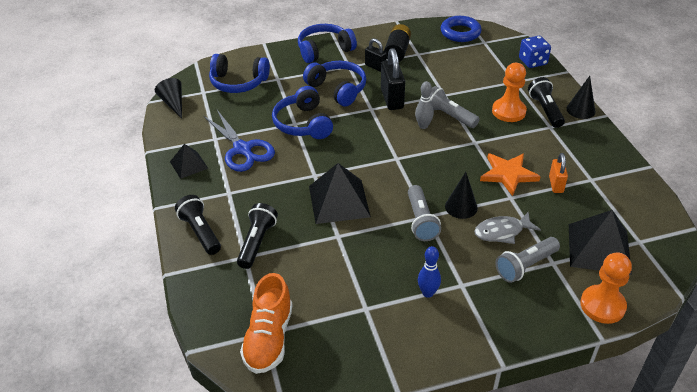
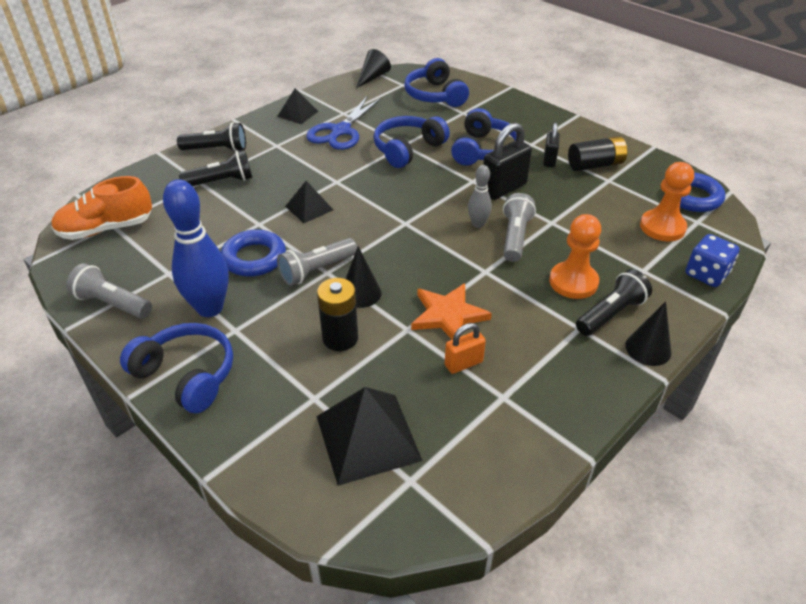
camera: 60 degrees right, 0 degrees up
black flashlight [175,195,221,255] -> black flashlight turned 60 degrees clockwise [177,123,246,152]
blue headphones [298,24,357,63] -> blue headphones moved to [120,323,233,413]
black pyramid [309,163,371,224] -> black pyramid [285,181,333,223], size x0.57
blue bowling pin [418,246,441,298] -> blue bowling pin [163,179,229,317], size x1.93
grey fish [474,212,541,244] -> black battery [317,278,358,351]
grey flashlight [495,237,560,283] -> grey flashlight moved to [66,263,152,319]
orange pawn [580,252,632,324] -> orange pawn moved to [640,162,694,241]
none -> blue ring [221,230,286,277]

